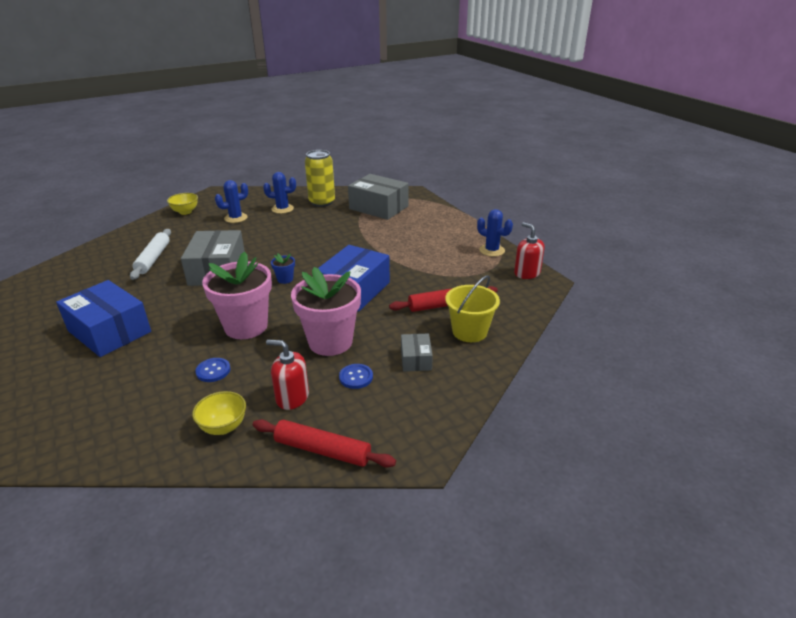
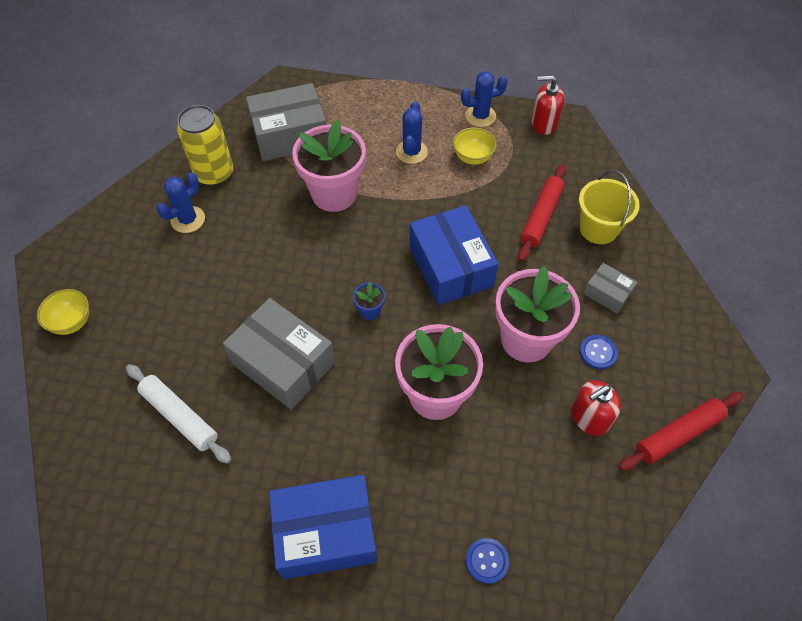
camera: 50 degrees left, 25 degrees up
yellow bowl [192,391,246,435] -> yellow bowl moved to [453,127,496,165]
blue button [195,358,230,382] -> blue button moved to [466,538,509,584]
blue cactus [215,180,248,223] -> blue cactus moved to [396,102,428,164]
none -> pink flower pot [292,119,366,212]

